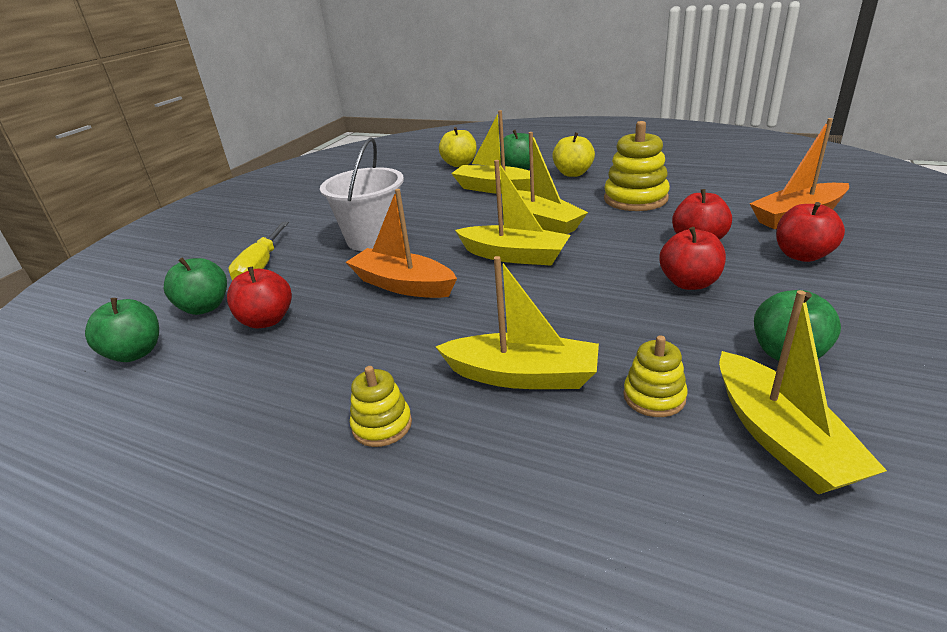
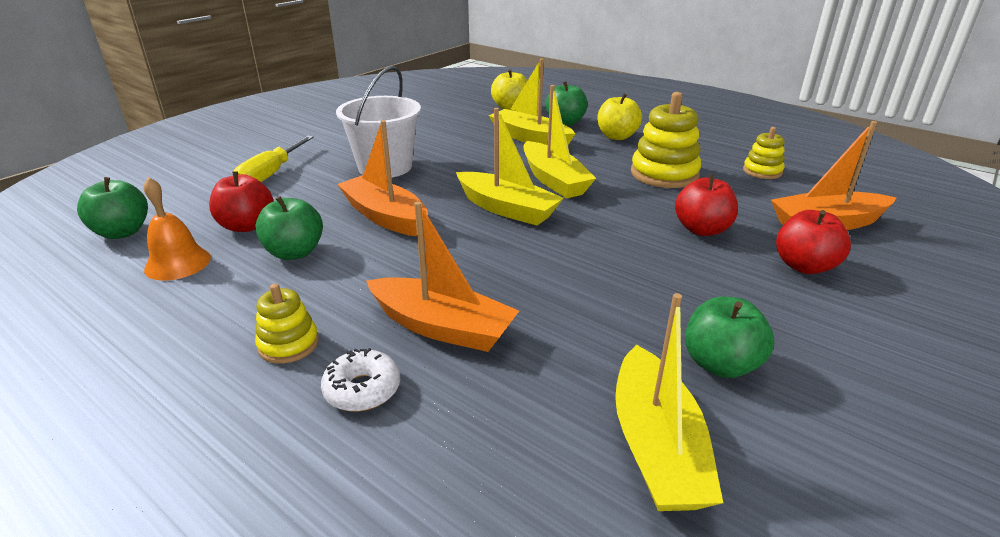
camera: 10 degrees right, 0 degrees up
green apple [164,257,227,315] -> green apple moved to [255,196,323,260]
yellow boat [436,256,599,389] -> orange boat [366,202,519,352]
yellow stacking toy [623,335,688,417] -> yellow stacking toy moved to [743,127,785,179]
red apple [659,227,726,290] -> none
none -> orange bell [144,177,211,281]
none -> white donut [321,348,400,411]

